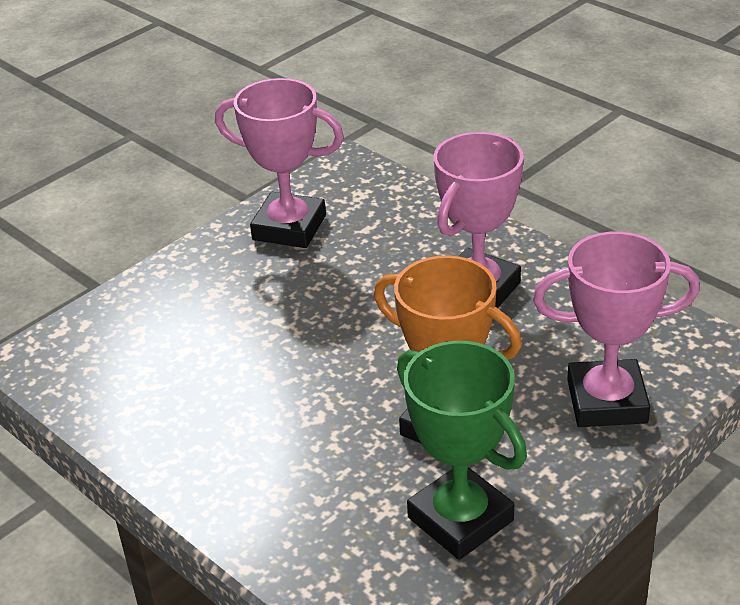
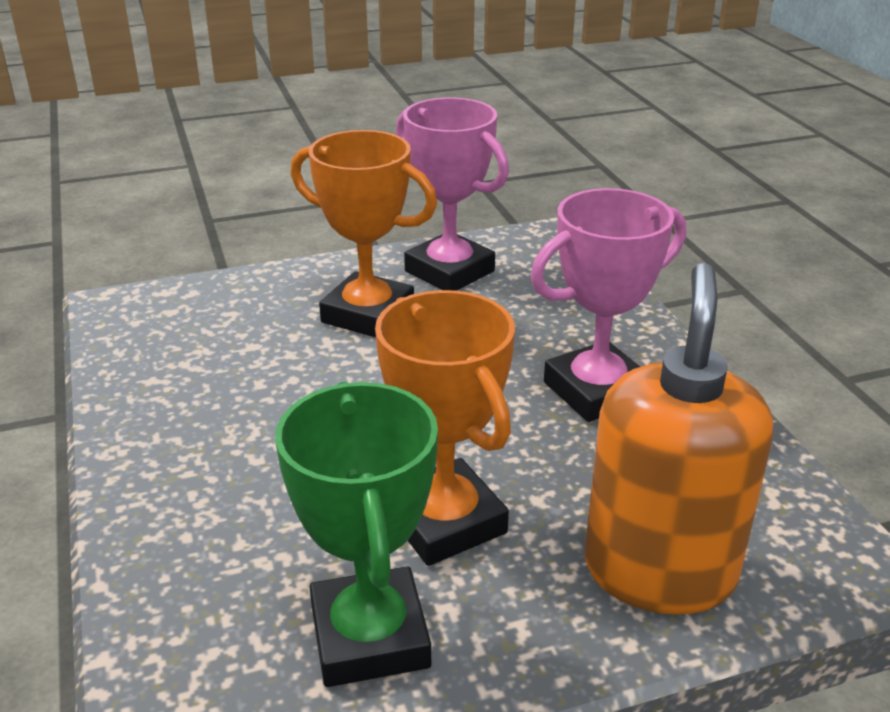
camera: 25 degrees right, 5 degrees down
pink trophy [533,232,700,427] -> orange soap dispenser [585,263,773,614]
none -> orange trophy [291,130,437,338]

